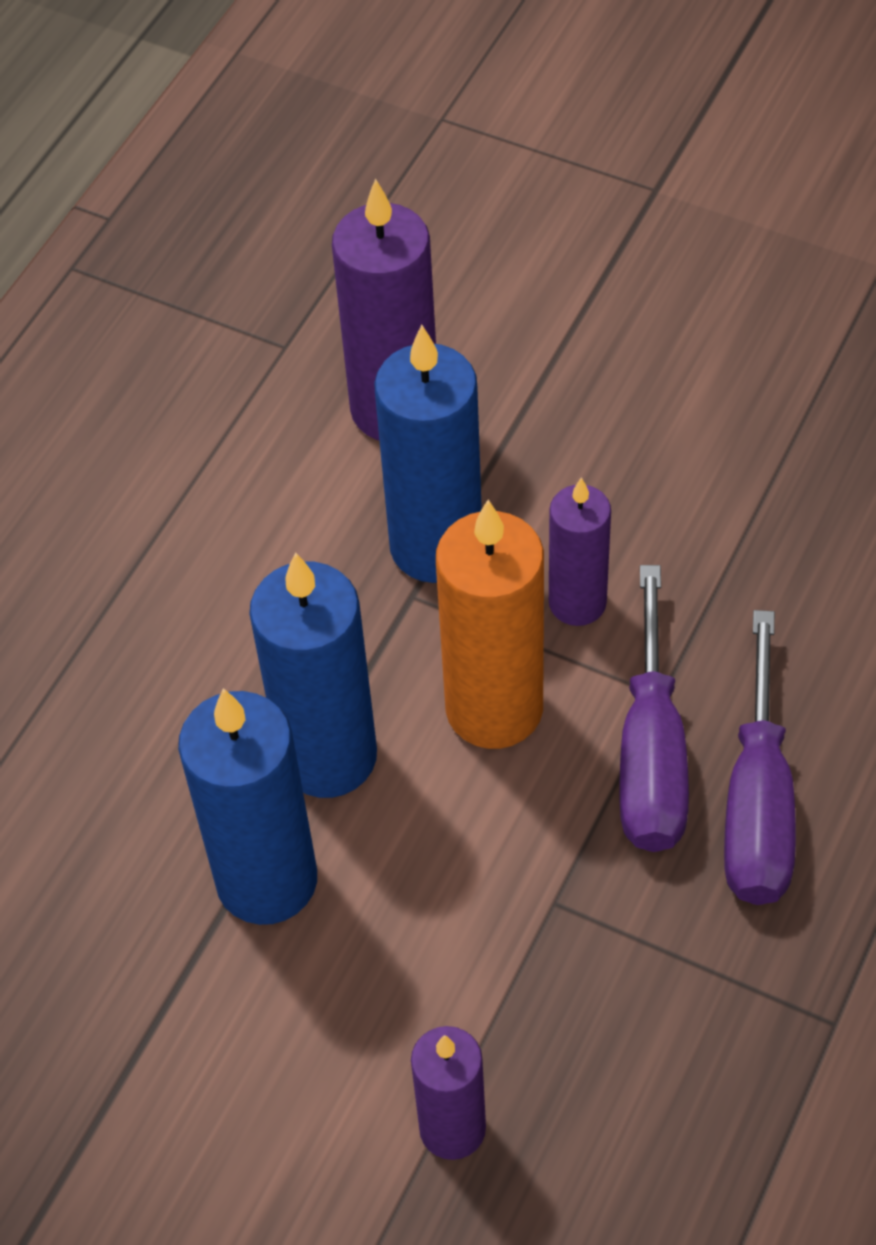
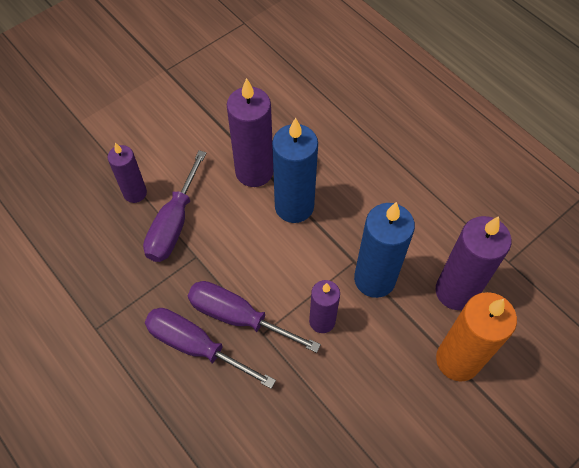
camera: 110 degrees right, 5 degrees up
blue candle [178,688,317,925] -> purple candle [227,78,273,187]
orange candle [436,500,544,749] -> orange candle moved to [436,292,517,382]
none -> purple screwdriver [143,150,206,262]

